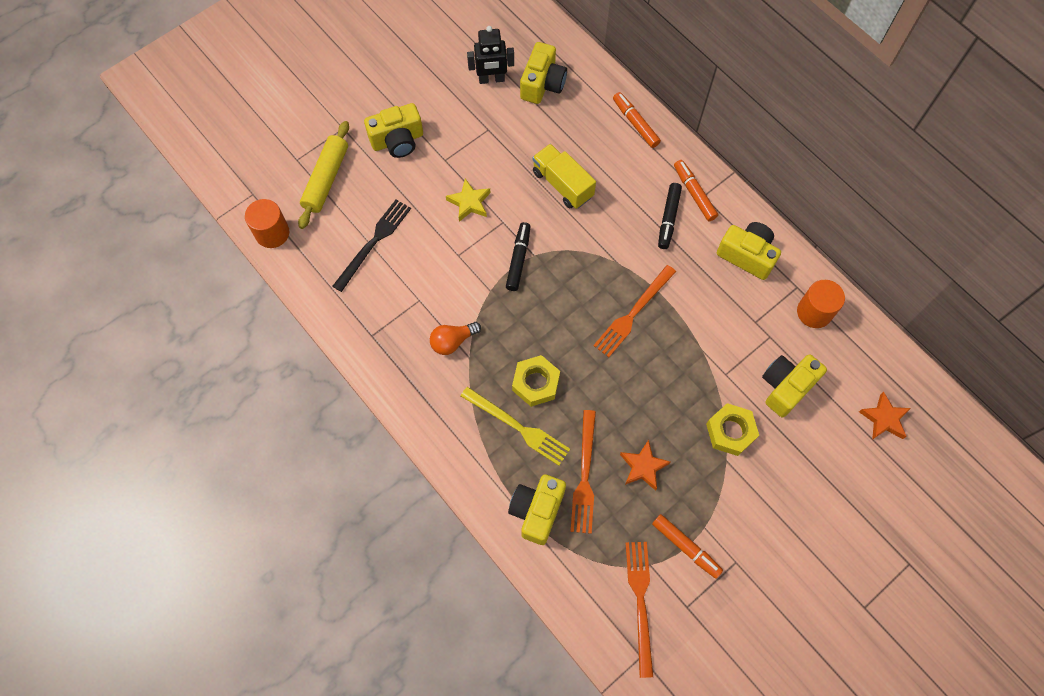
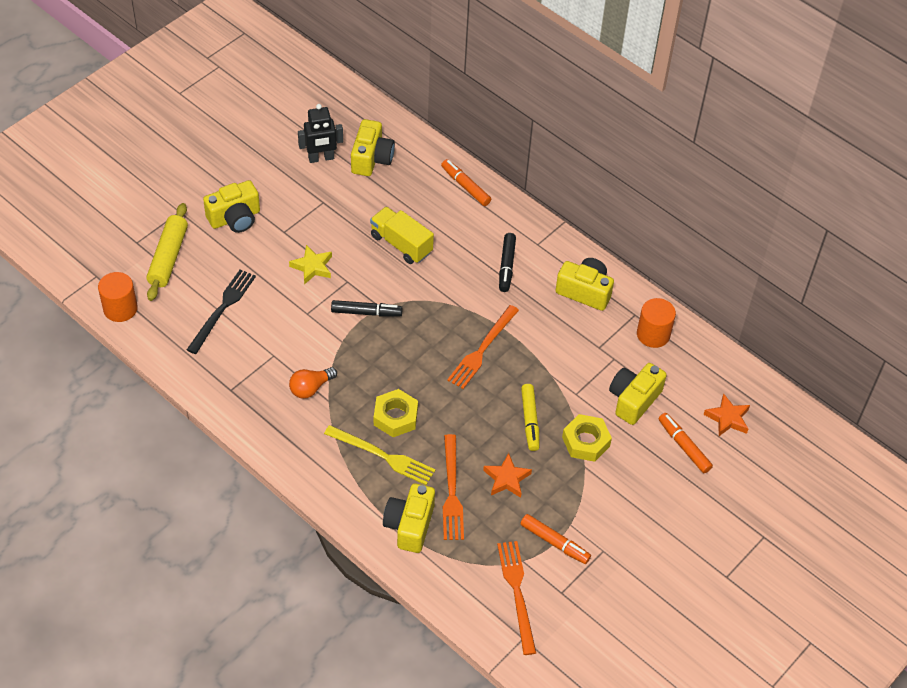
camera: 10 degrees left, 15 degrees down
black marker [506,222,531,291] -> black marker turned 90 degrees clockwise [331,300,403,317]
orange marker [674,160,718,221] -> orange marker moved to [659,413,713,473]
none -> yellow marker [521,384,540,451]

